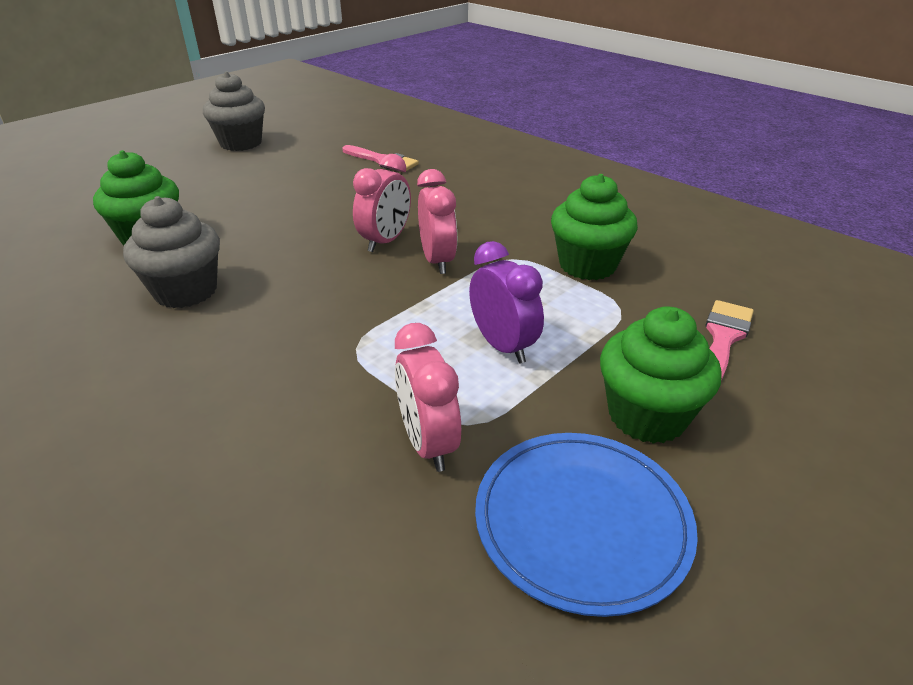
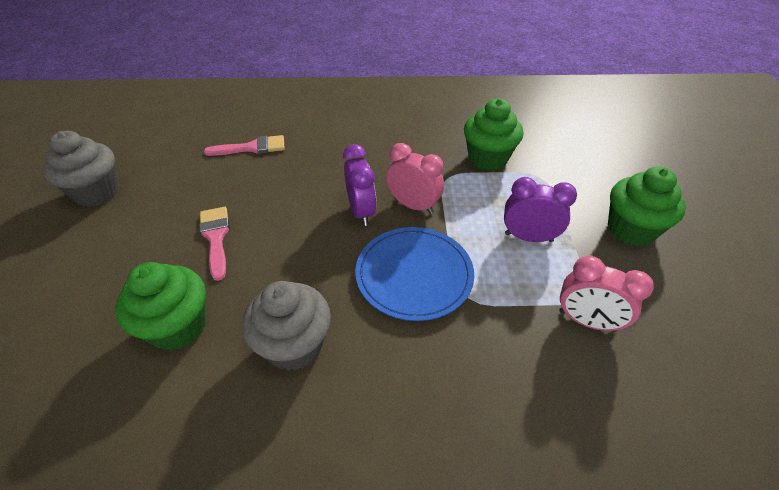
camera: 45 degrees left, 10 degrees up
pink clock [353,154,411,252] -> purple clock [343,144,377,226]
blue plate [475,433,698,617] -> blue plate moved to [355,227,474,321]
pink brush [706,300,754,380] -> pink brush moved to [199,207,230,281]

